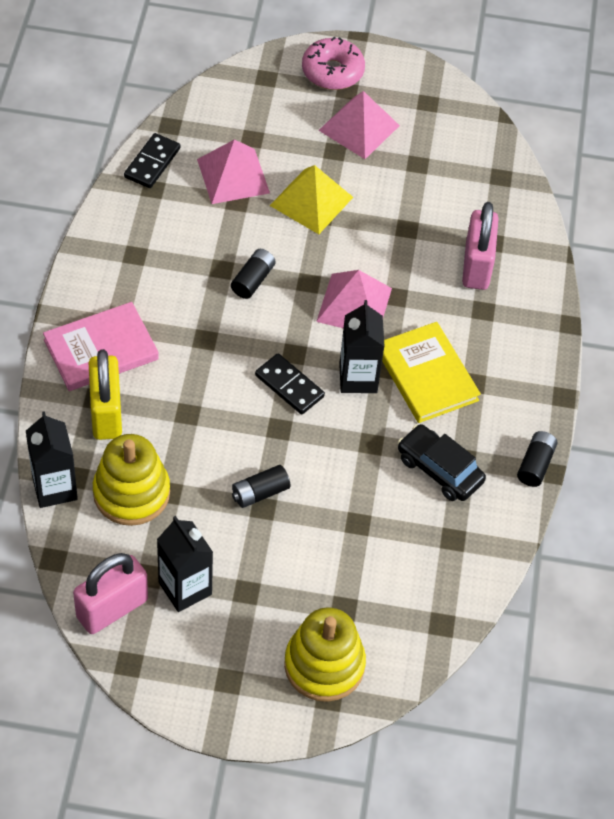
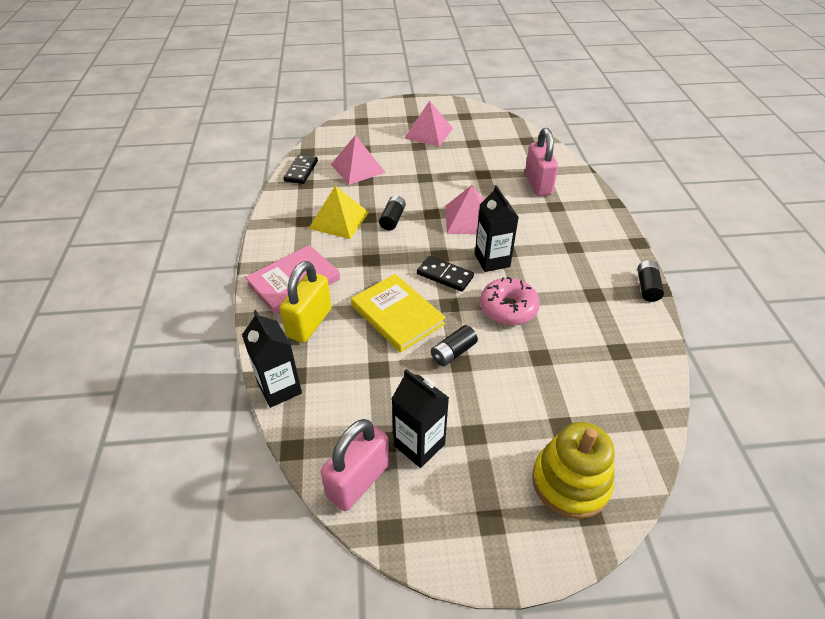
camera: 10 degrees left, 10 degrees down
yellow padlock [89,349,122,440] -> yellow padlock turned 45 degrees clockwise [280,261,332,343]
yellow stacking toy [93,434,170,526] -> none
yellow pyramid [270,165,353,234] -> yellow pyramid moved to [309,186,369,239]
pink donut [302,37,365,90] -> pink donut moved to [480,277,540,325]
yellow book [382,322,481,423] -> yellow book moved to [351,274,446,352]
black car [398,424,486,501] -> none

